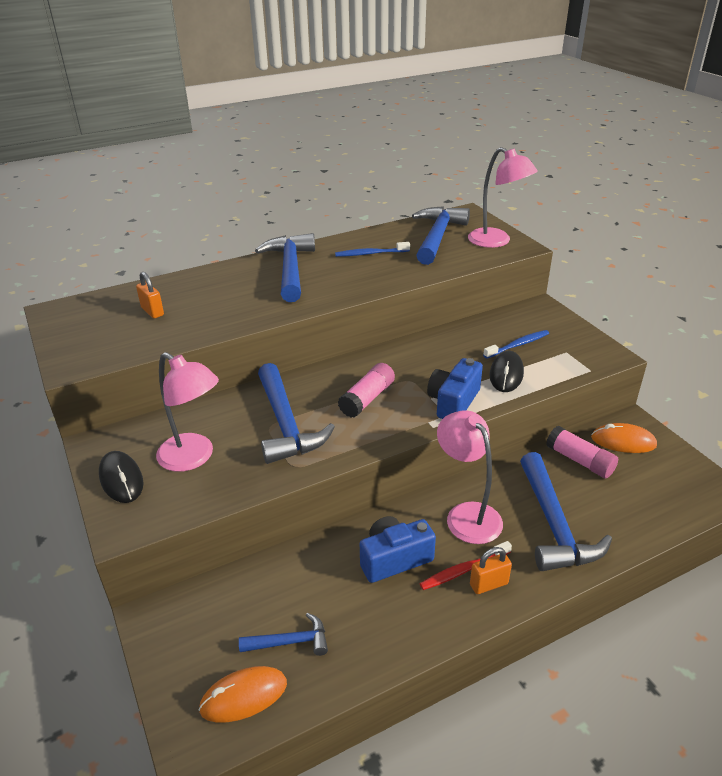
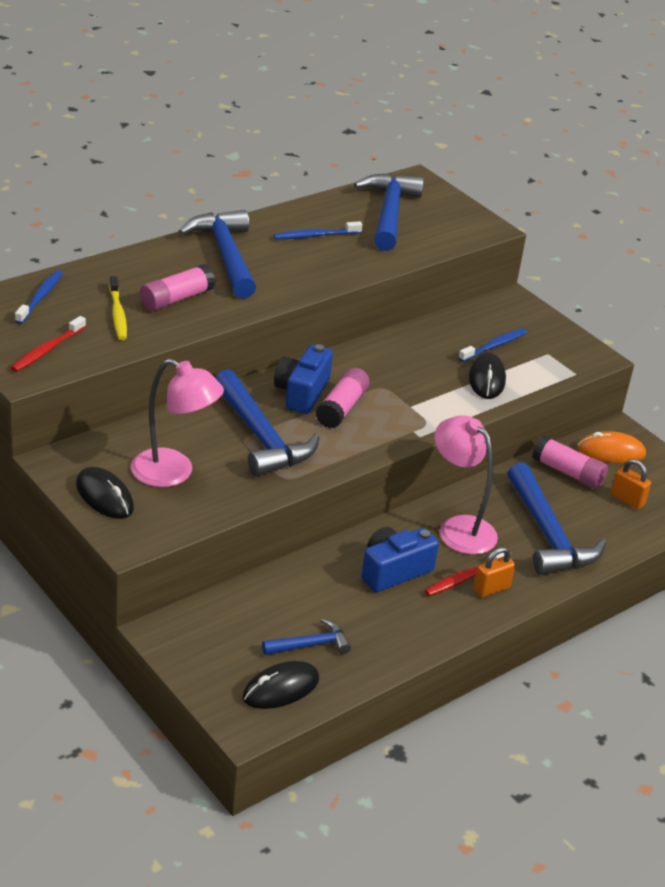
camera: 15 degrees left, 0 degrees up
orange padlock [136,272,164,318] -> orange padlock moved to [611,459,651,509]
orange mouse [199,666,287,723] -> black mouse [242,661,319,709]
blue camera [427,358,483,419] -> blue camera moved to [274,344,333,414]
pink lamp [468,147,538,248] -> none
none -> red toothbrush [11,316,86,372]
none -> blue toothbrush [15,270,63,324]
none -> yellow toothbrush [109,276,127,340]
none -> pink glue stick [140,264,215,311]

